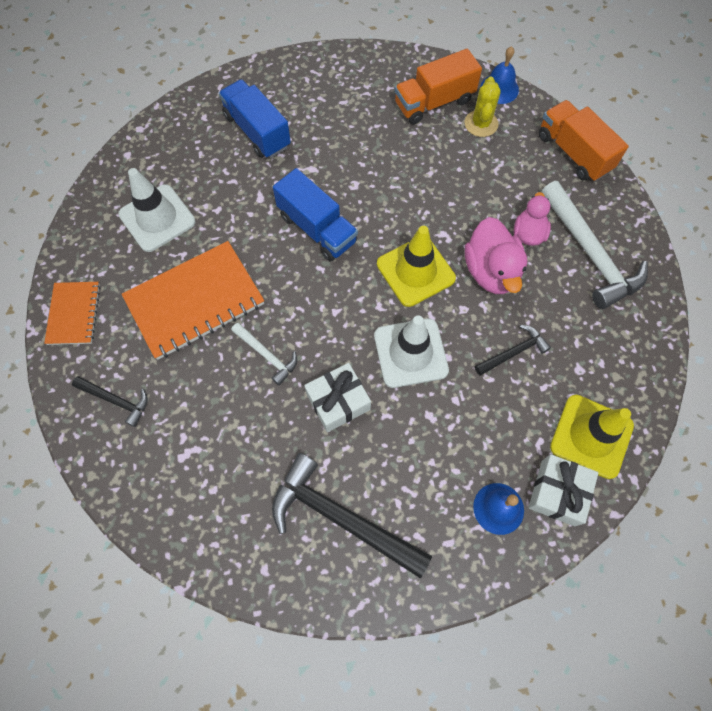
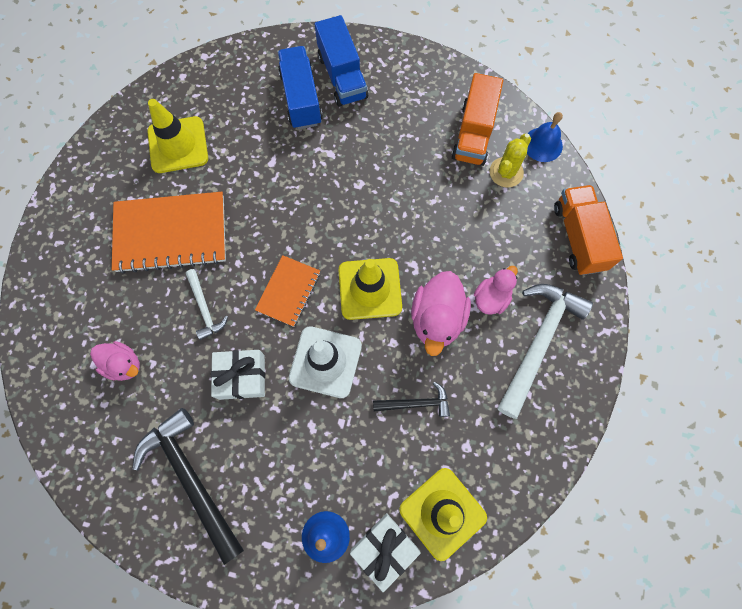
camera: 25 degrees right, 5 degrees up
orange notebook [44,282,100,345] -> orange notebook moved to [255,255,320,327]
black hammer [72,376,148,427] -> none
white traffic cone [118,168,195,252] -> yellow traffic cone [147,99,208,173]
blue truck [273,168,358,261] -> blue truck moved to [315,15,368,107]
orange truck [394,49,482,124] -> orange truck turned 75 degrees counterclockwise [451,73,503,166]
white hammer [541,181,648,309] -> white hammer turned 150 degrees counterclockwise [497,284,593,419]
none -> pink duck [90,341,140,381]

